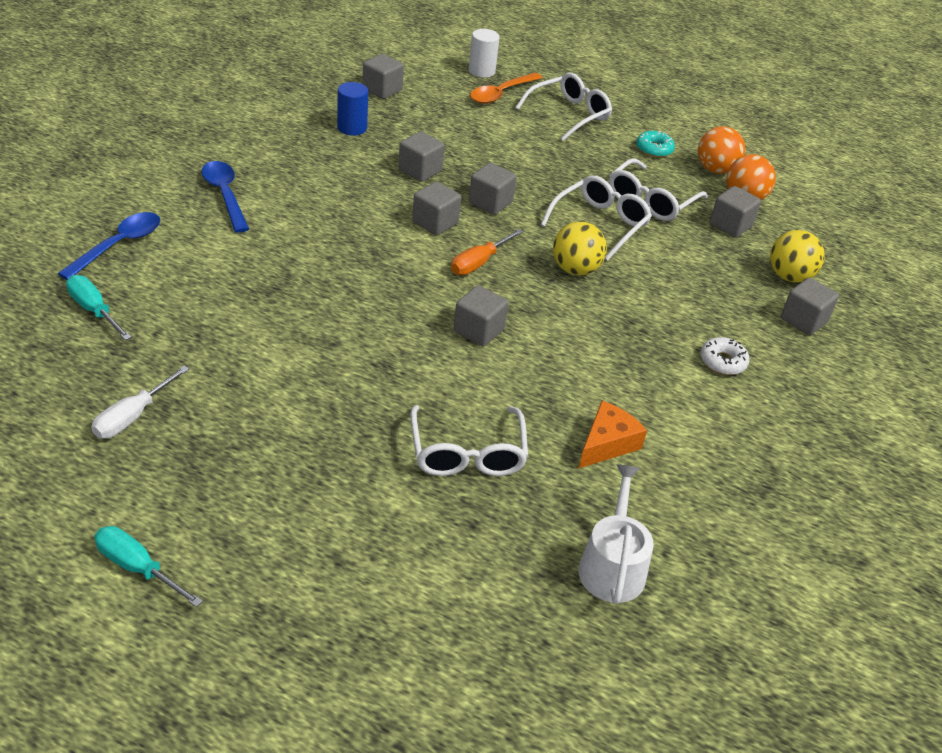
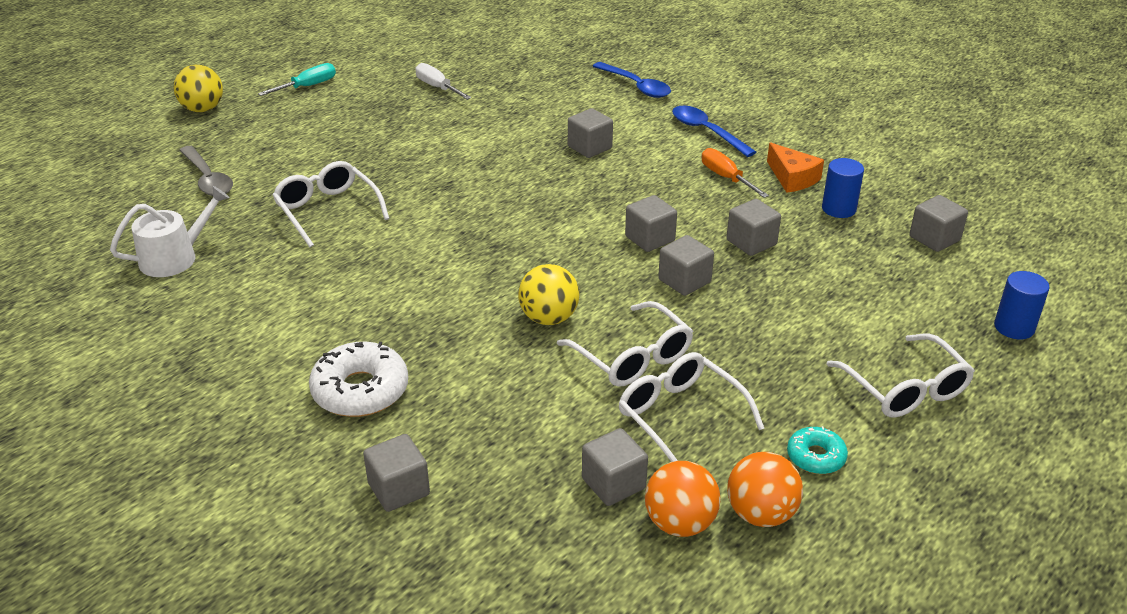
camera: 110 degrees right, 5 degrees down
turquoise screwdriver [66,275,132,340] -> none
blue spoon [201,161,249,233] -> blue spoon turned 120 degrees counterclockwise [672,106,756,157]
white glasses [410,405,528,476] -> white glasses turned 45 degrees clockwise [272,161,389,247]
orange screwdriver [451,229,523,275] -> orange screwdriver moved to [702,148,769,198]
grey cube [453,285,508,347] -> grey cube moved to [568,108,613,158]
white cylinder [469,29,500,78] -> blue cylinder [994,271,1049,339]
orange spoon [470,73,542,104] -> none
orange cheese [578,401,647,469] -> orange cheese moved to [767,142,824,193]
white watering can [578,464,654,604] -> white watering can turned 60 degrees counterclockwise [110,186,230,277]
white donut [701,337,750,375] -> white donut [309,342,408,417], size x1.76
yellow ball [770,230,825,282] -> yellow ball moved to [174,65,223,112]
none -> grey spoon [179,146,233,196]

